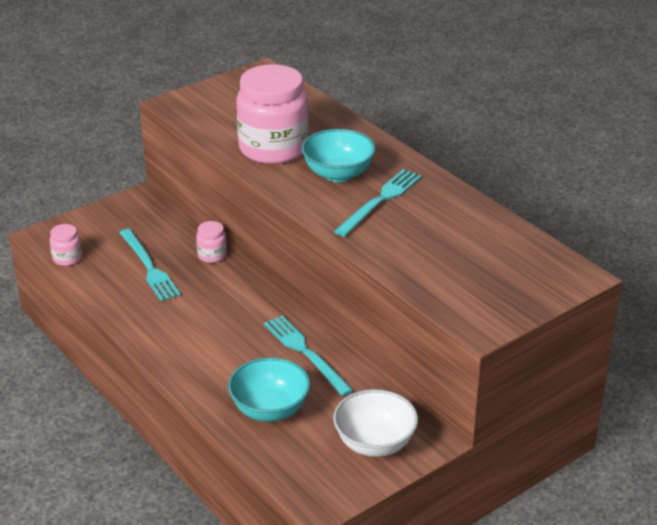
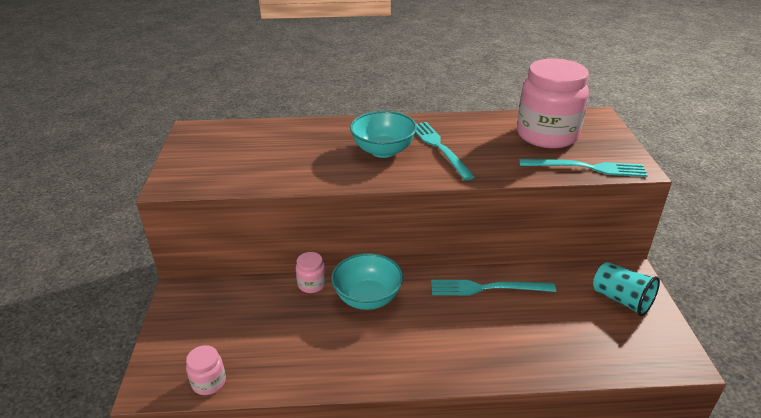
camera: 55 degrees left, 0 degrees up
turquoise fork [119,229,181,301] -> turquoise fork moved to [519,159,648,177]
turquoise bowl [228,357,310,422] -> turquoise bowl moved to [331,253,403,310]
pink jar [236,64,308,164] -> pink jar moved to [517,58,589,148]
white bowl [333,389,418,457] -> turquoise cup [593,262,660,316]

